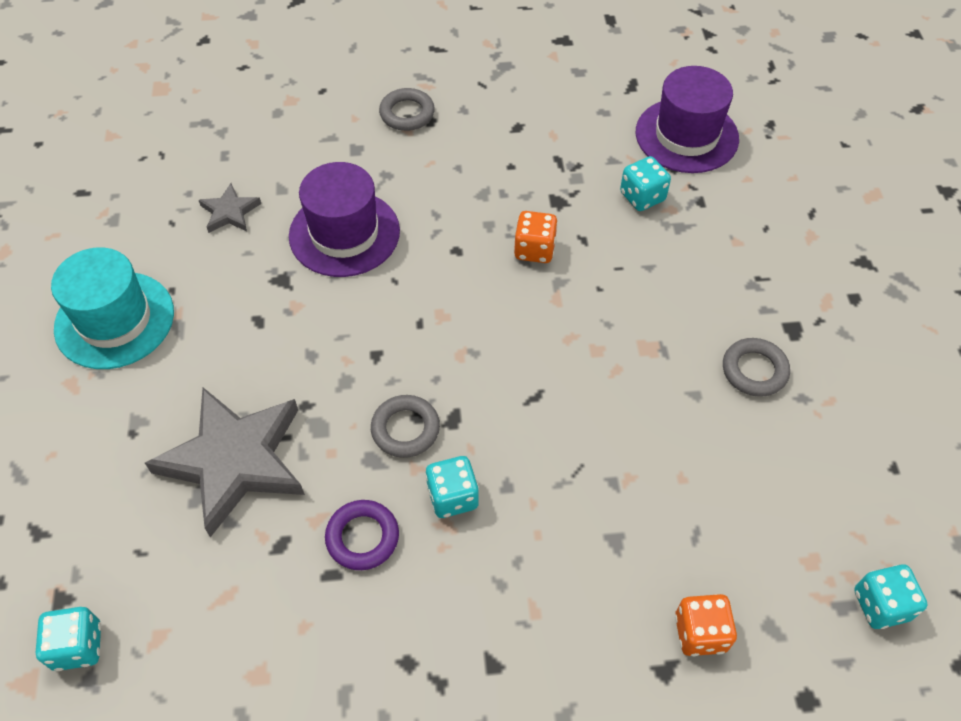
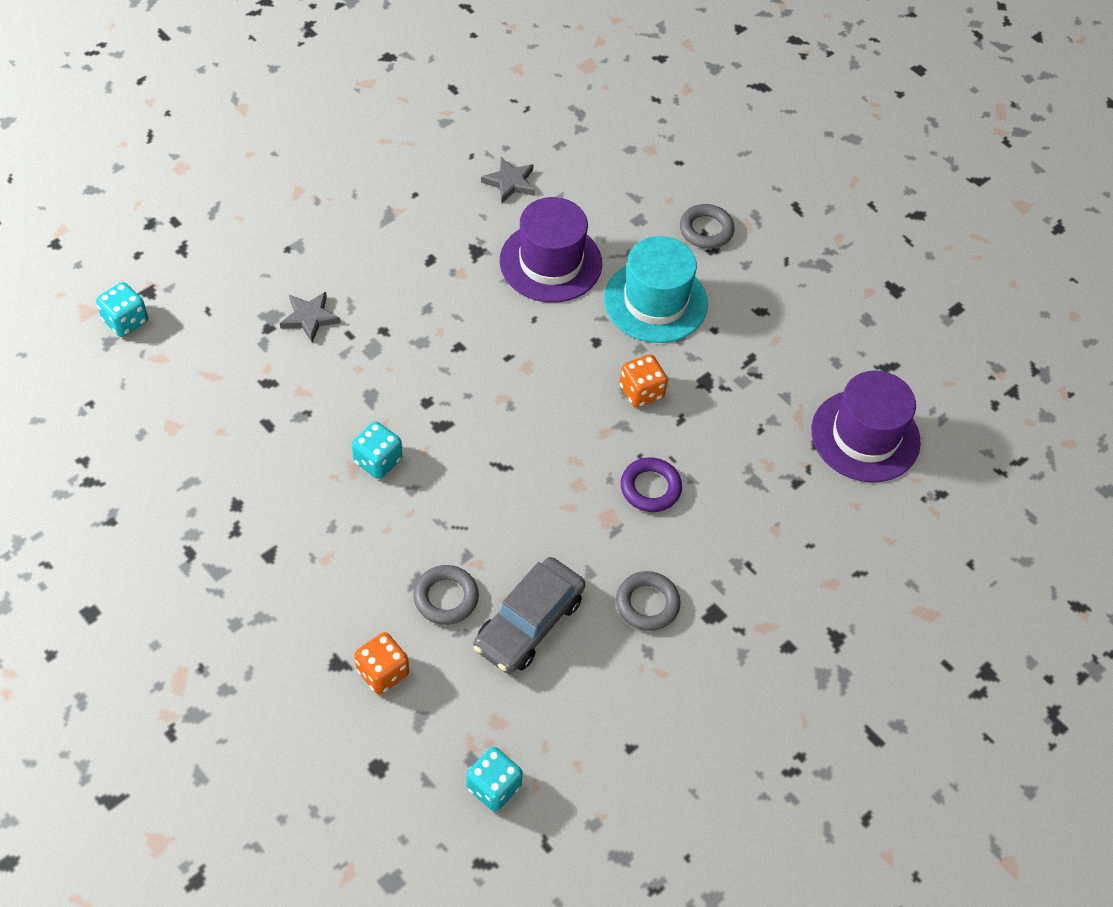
camera: 50 degrees right, 0 degrees up
turquoise hat [51,247,174,369] -> turquoise hat moved to [604,236,708,343]
grey star [145,388,305,537] -> grey star [280,292,341,343], size x0.46
purple ring [325,500,399,570] -> purple ring moved to [621,457,682,512]
grey ring [371,395,440,458] -> grey ring moved to [413,565,479,625]
turquoise dice [620,156,671,211] -> none
none -> grey car [473,557,585,674]

